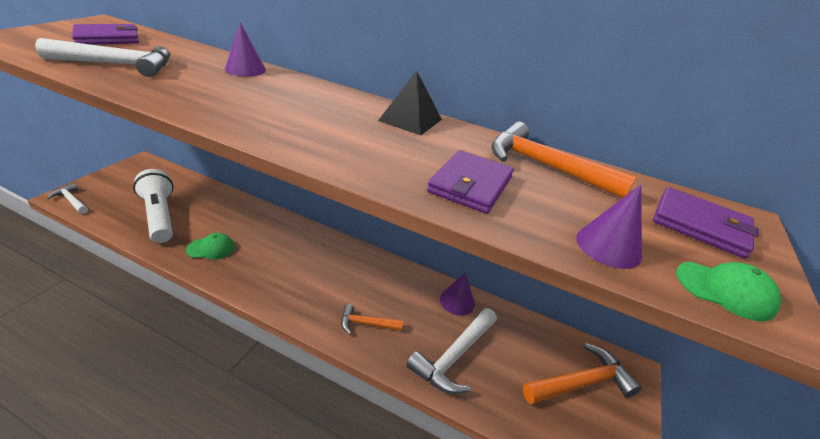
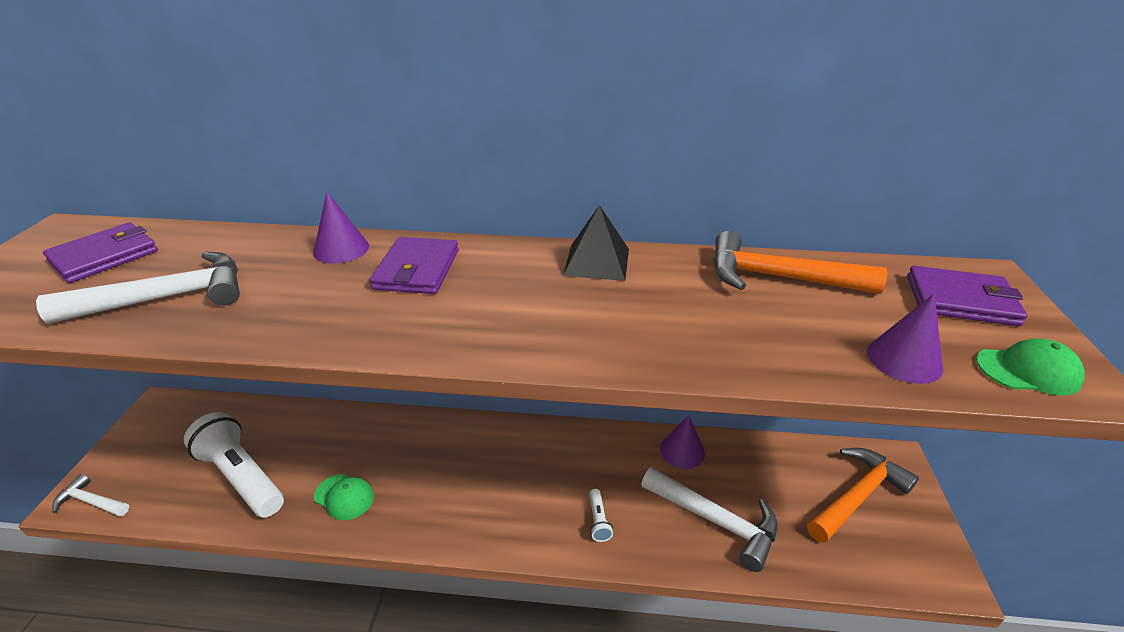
camera: 15 degrees left, 0 degrees up
green cap [186,233,235,260] -> green cap turned 60 degrees clockwise [314,474,374,520]
orange hammer [341,304,403,335] -> white flashlight [589,489,613,542]
white hammer [406,308,497,394] -> white hammer turned 75 degrees counterclockwise [641,467,778,572]
purple wallet [427,150,514,214] -> purple wallet moved to [370,237,459,294]

